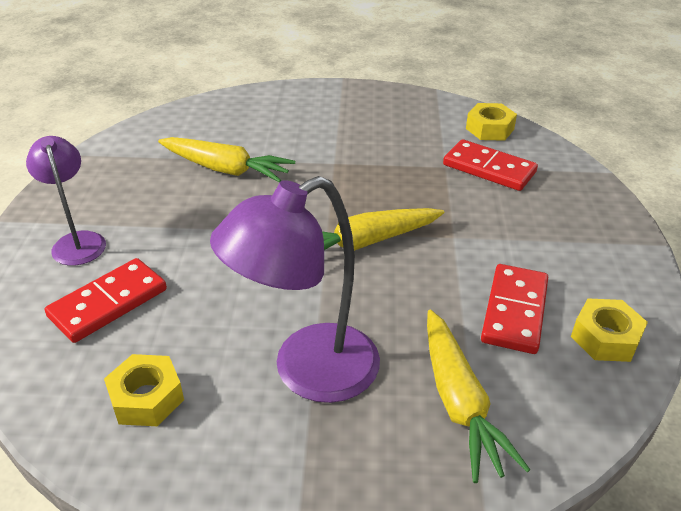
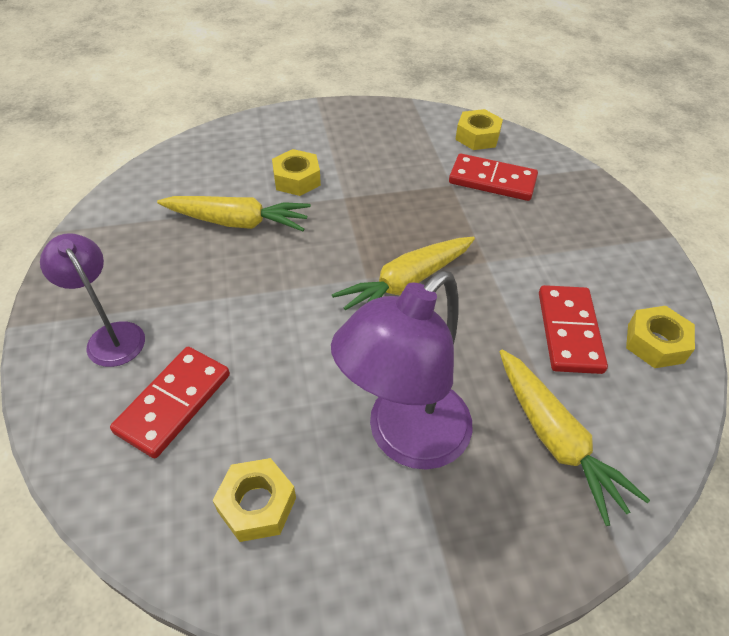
camera: 15 degrees left, 10 degrees up
none -> yellow nut [272,149,321,196]

